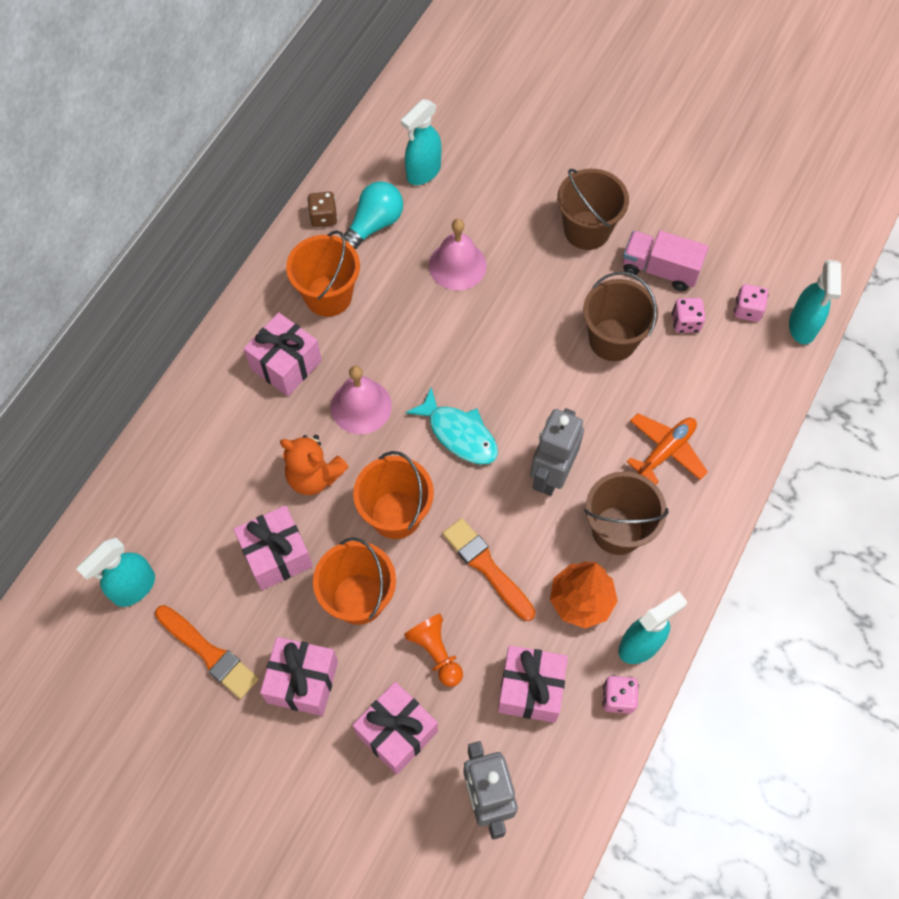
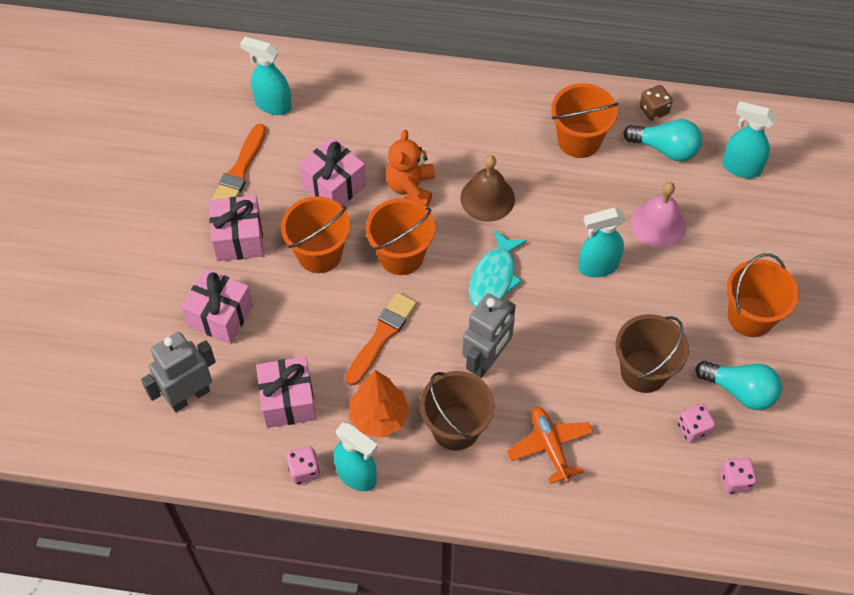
camera: 70 degrees right, 5 degrees down
pink gift [244,312,322,396] -> none
pink bell [331,366,392,434] -> brown bell [460,155,515,222]
orange pawn [404,613,463,687] -> none
grey robot [530,408,584,496] -> grey robot turned 120 degrees clockwise [462,293,516,378]
brown bucket [557,169,629,250] -> orange bucket [727,253,799,337]
pink truck [623,231,709,291] -> turquoise light bulb [695,361,782,410]
orange plane [627,413,708,485] -> orange plane turned 135 degrees counterclockwise [507,407,593,484]
turquoise spray bottle [789,260,841,344] -> turquoise spray bottle moved to [578,208,626,277]

